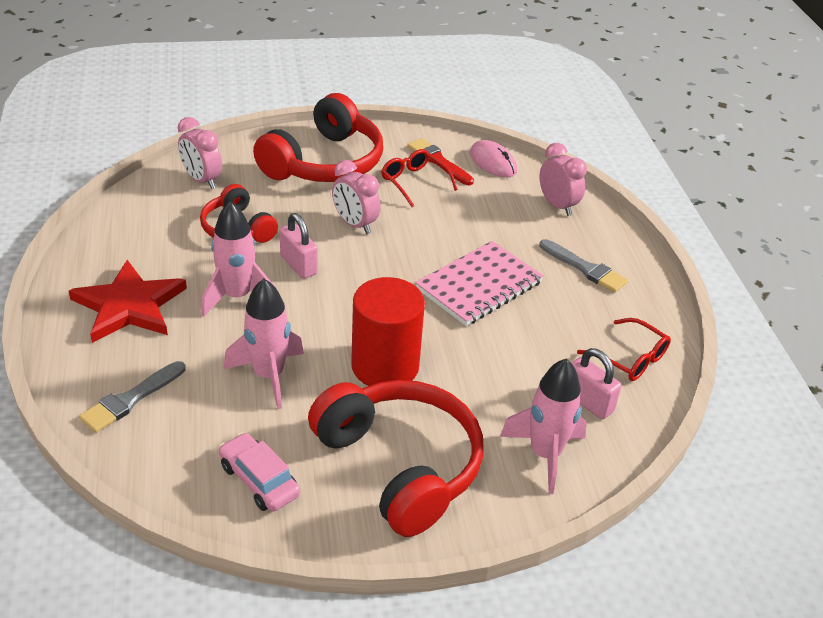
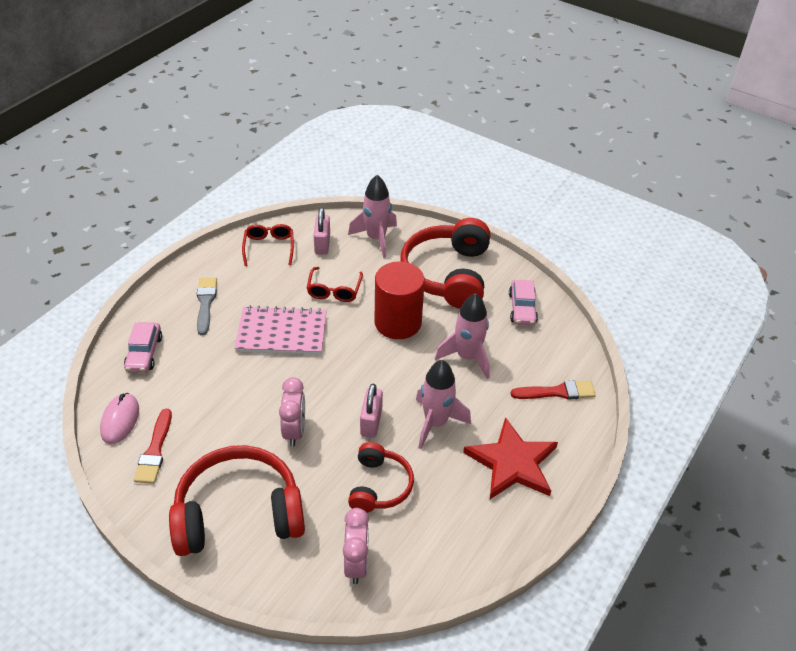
camera: 135 degrees left, 5 degrees up
grey brush [79,361,186,433] -> red brush [511,380,596,400]
red glasses [381,149,458,207] -> red glasses moved to [307,267,363,302]
pink clock [539,143,587,216] -> pink car [124,322,162,373]

